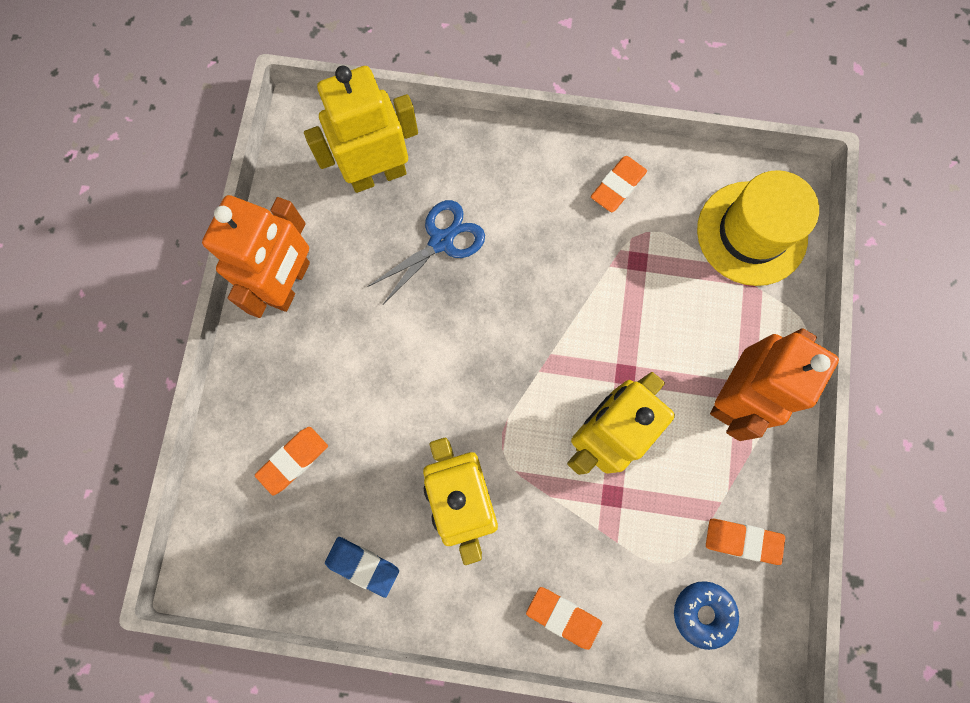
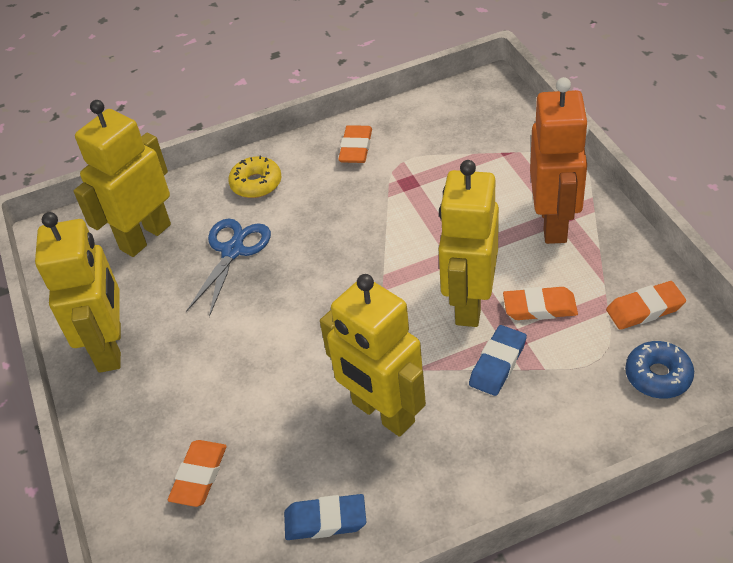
camera: 25 degrees left, 30 degrees down
orange robot [202,195,310,318] -> yellow robot [35,212,121,373]
orange eraser [526,587,602,650] -> orange eraser moved to [503,287,578,320]
yellow hat [697,170,819,286] -> none
none -> yellow donut [228,156,281,198]
none -> blue eraser [469,325,527,396]

